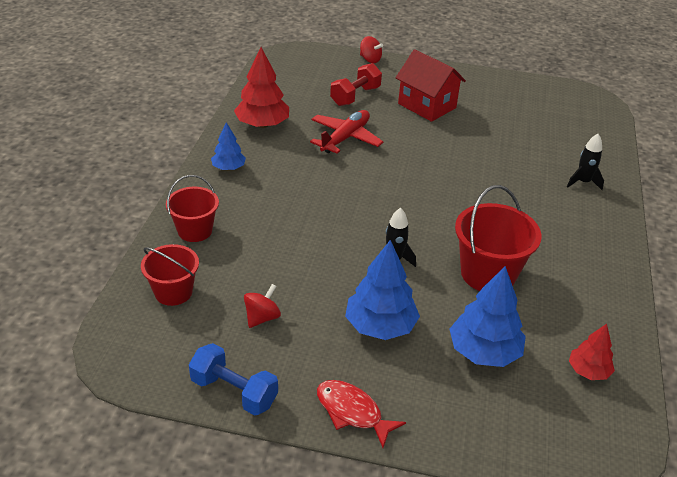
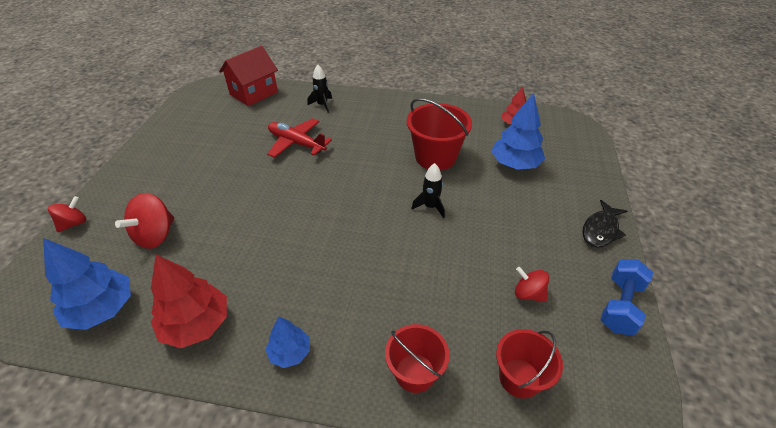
camera: 90 degrees left, 5 degrees up
red plane [310,110,383,154] -> red plane moved to [267,118,332,158]
red fish [317,380,406,448] -> black fish [582,200,627,248]
red dumbbell [330,63,382,106] -> red spinning top [115,193,174,249]
blue tree [345,240,420,340] -> blue tree moved to [43,238,131,330]
red house [396,49,466,122] -> red house moved to [219,46,278,106]

